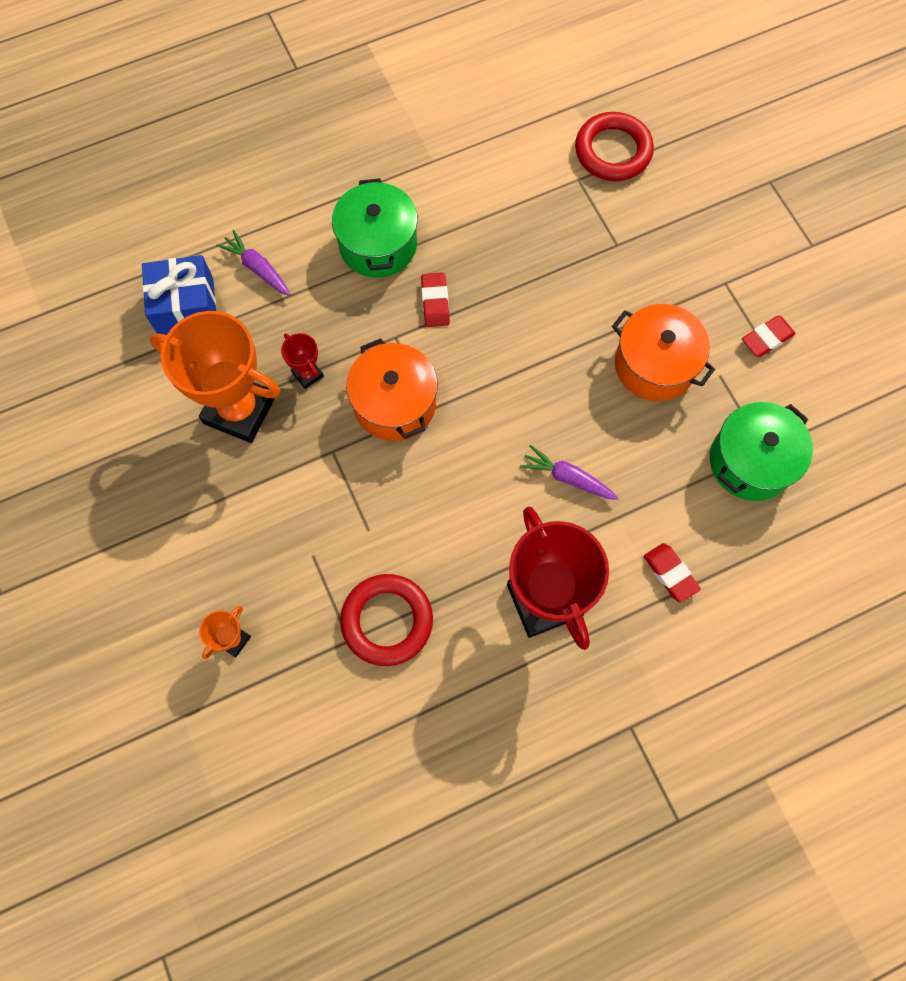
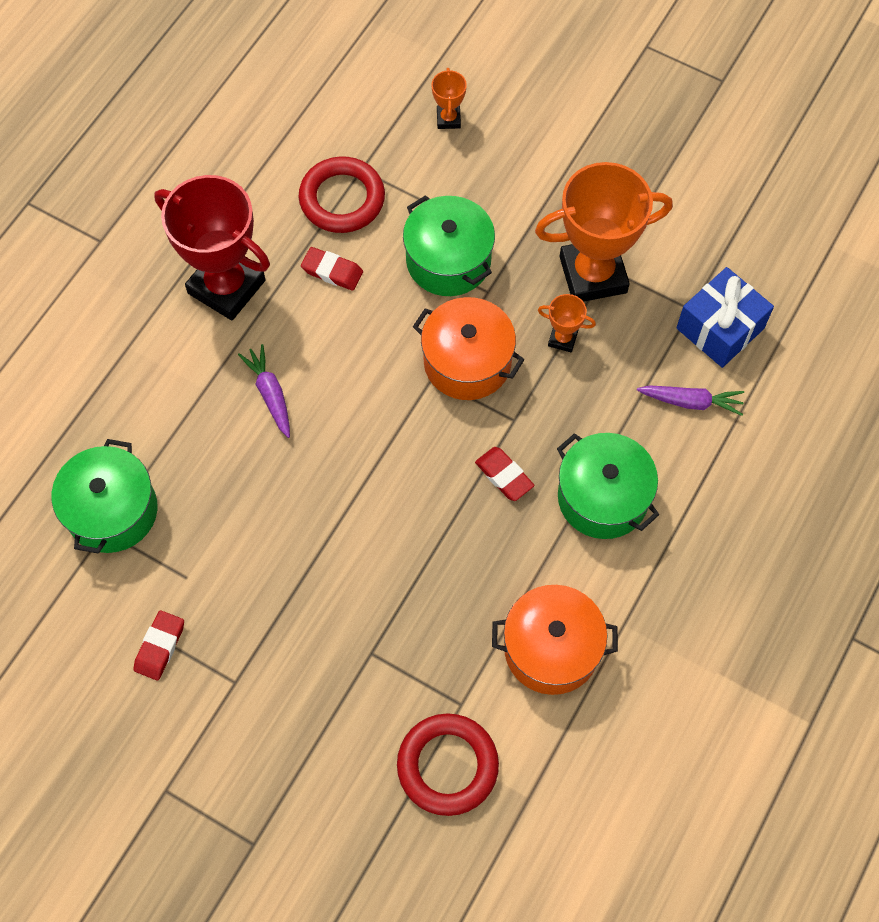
camera: 145 degrees right, 5 degrees down
red trophy [281,333,324,389] -> orange trophy [538,294,596,353]
purple carrot [520,445,619,500] -> purple carrot turned 105 degrees counterclockwise [238,344,290,438]
orange pot [612,304,715,401] -> orange pot moved to [492,585,618,695]
red eraser [644,543,701,603] -> red eraser moved to [301,247,363,291]
none -> green pot [403,195,495,296]

